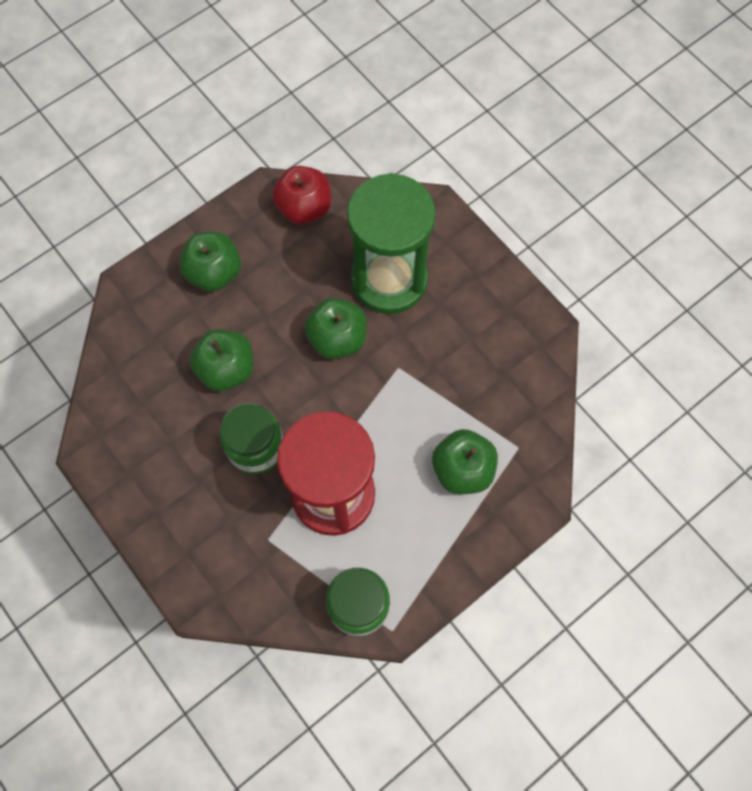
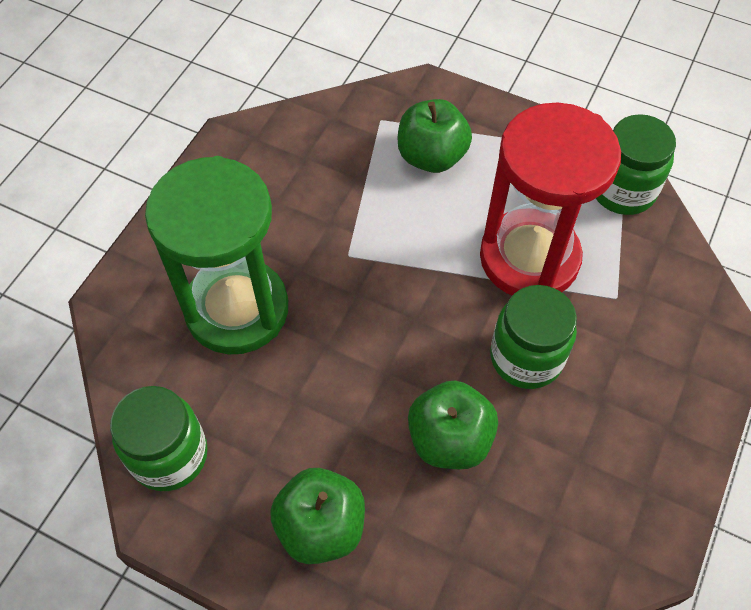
camera: 115 degrees left, 10 degrees down
red apple [272,166,331,225] -> green jar [110,386,208,491]
green apple [305,298,367,359] -> none

